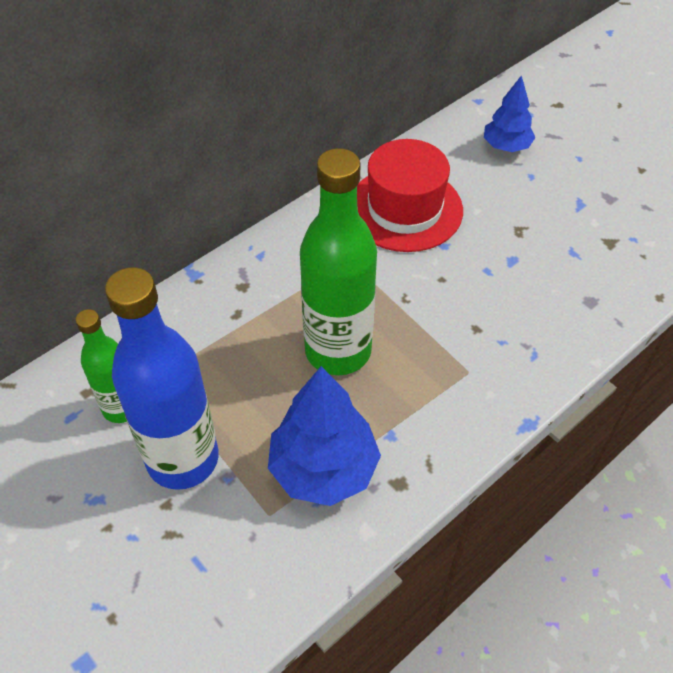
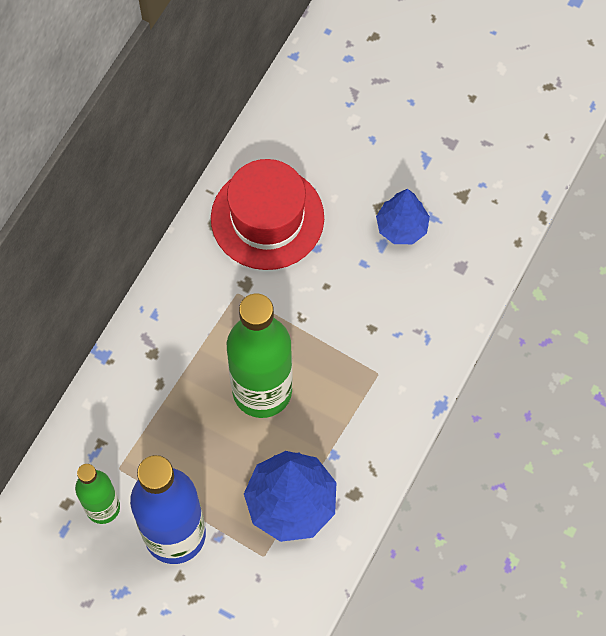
camera: 20 degrees left, 15 degrees up
blue tree [484,75,535,152] -> blue tree moved to [376,189,430,244]

